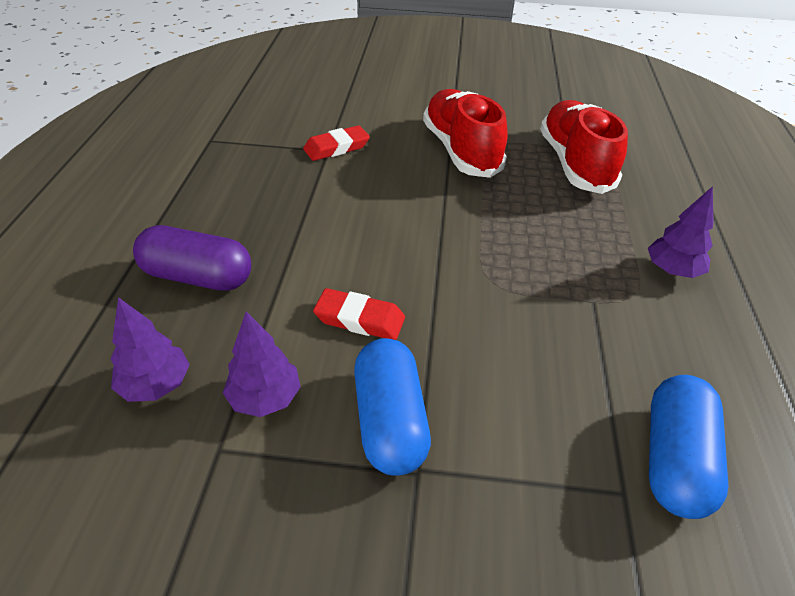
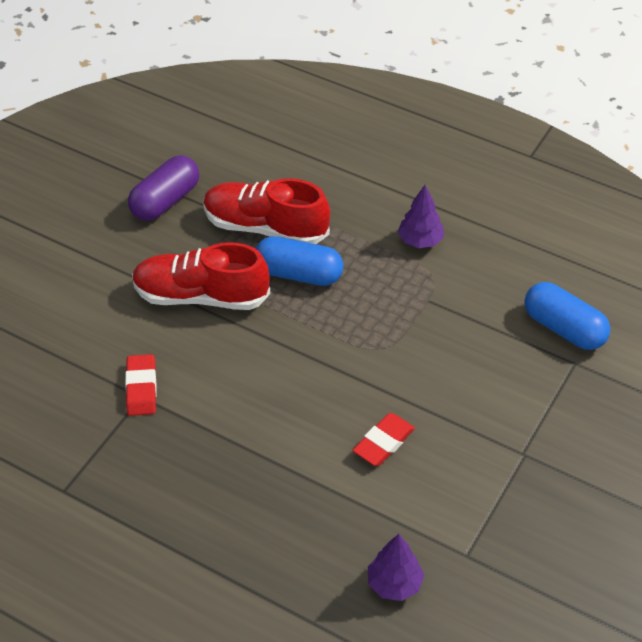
camera: 65 degrees left, 5 degrees up
purple capsule [133,225,251,291] -> purple capsule moved to [128,155,199,221]
purple tree [223,312,301,417] -> none
blue capsule [354,338,431,476] -> blue capsule moved to [255,236,344,286]

